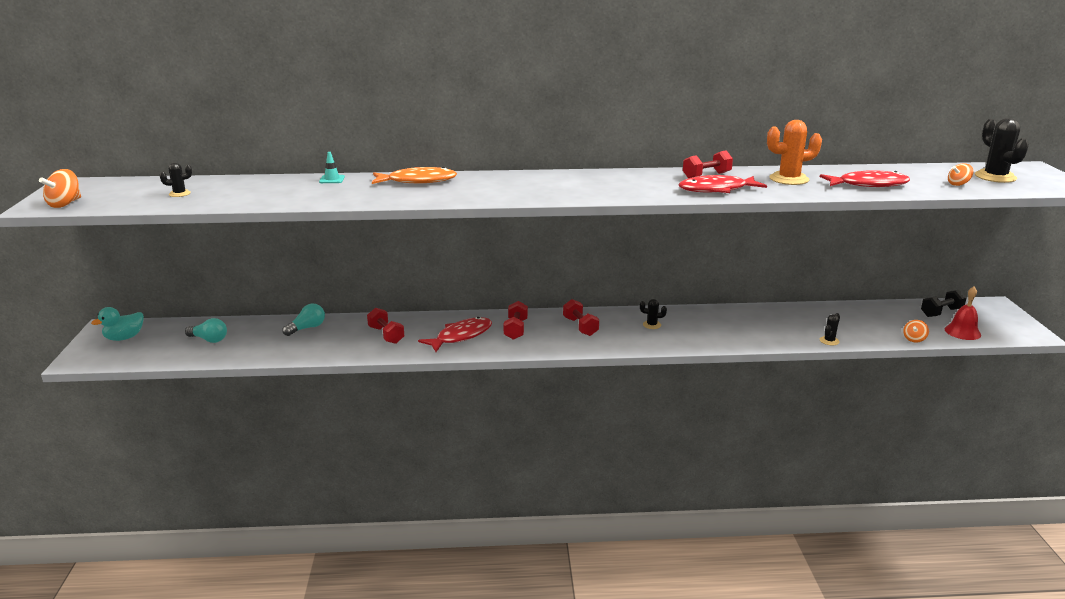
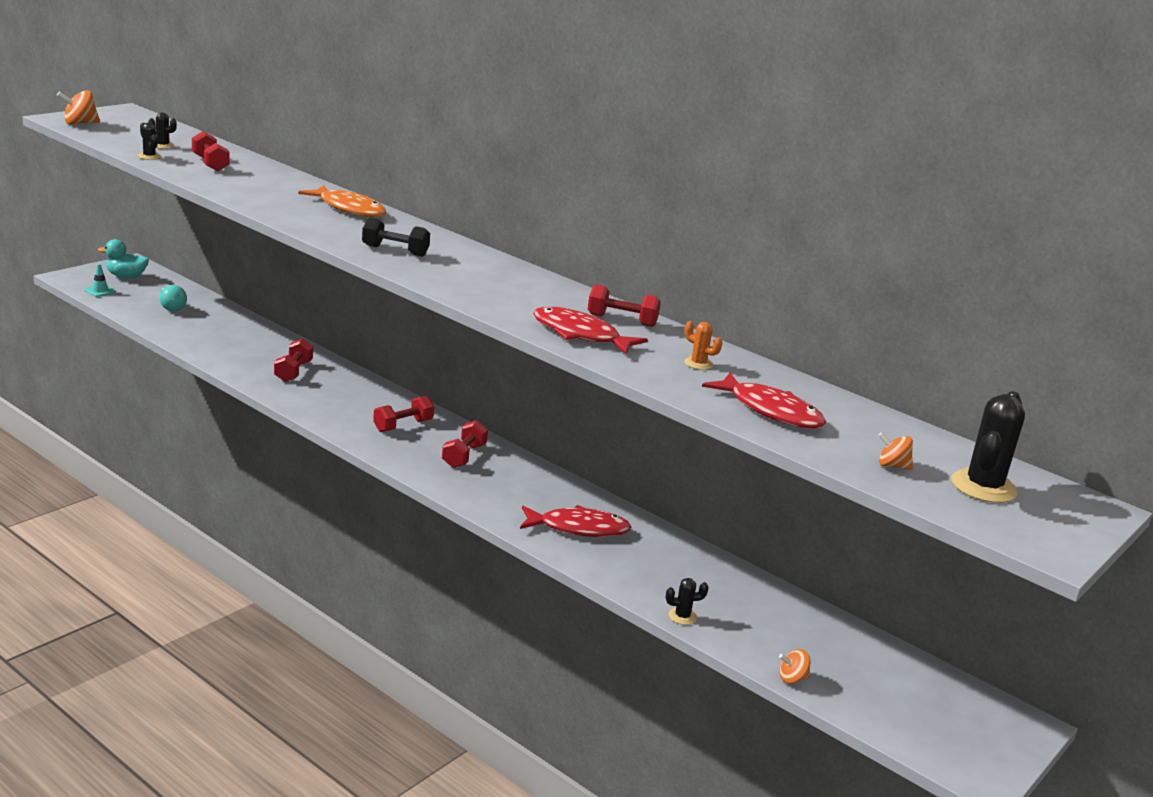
camera: 40 degrees right, 0 degrees up
turquoise light bulb [282,303,325,336] -> none
turquoise traffic cone [319,152,345,183] -> turquoise traffic cone moved to [85,264,116,297]
red fish [418,317,492,352] -> red fish moved to [520,505,631,537]
black cactus [640,299,667,329] -> black cactus moved to [138,123,161,160]
orange cactus [767,120,822,185] -> orange cactus [684,321,722,370], size x0.51
black dumbbell [921,290,966,317] -> black dumbbell moved to [362,217,430,257]
red bell [945,287,981,340] -> none
none -> red dumbbell [192,131,229,171]

